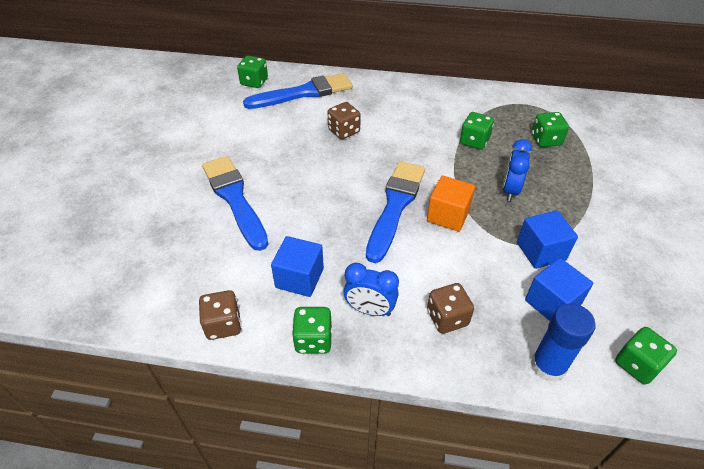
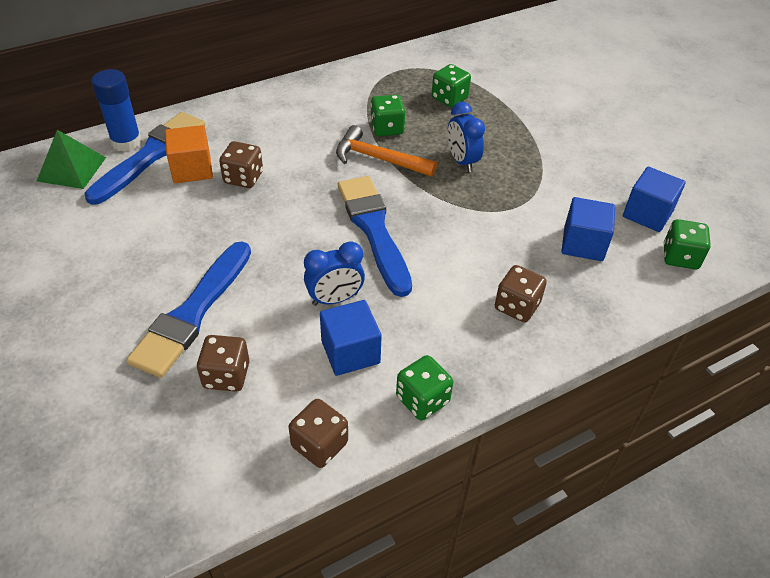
camera: 40 degrees left, 0 degrees up
blue brush [202,156,269,251] -> blue brush turned 90 degrees counterclockwise [126,241,251,378]
green dice [237,56,268,88] -> green pyramid [37,130,106,189]
blue clock [344,263,399,316] -> blue clock moved to [304,241,365,306]
orange cube [427,175,475,232] -> orange cube moved to [165,125,213,183]
blue cube [517,210,578,269] -> blue cube moved to [623,167,686,232]
blue glue stick [531,303,596,382] -> blue glue stick moved to [92,69,142,152]
none -> brown dice [197,335,249,392]
none -> orange hammer [336,125,437,177]

